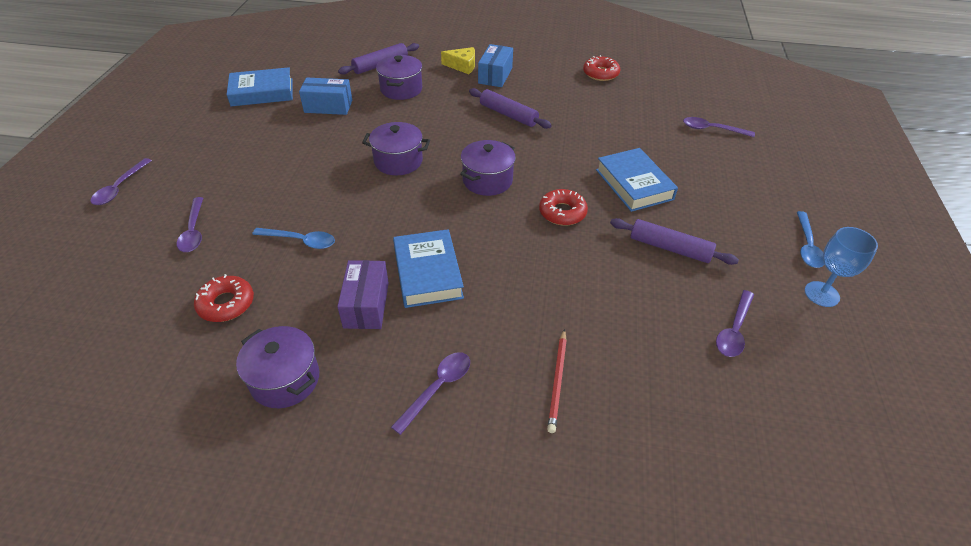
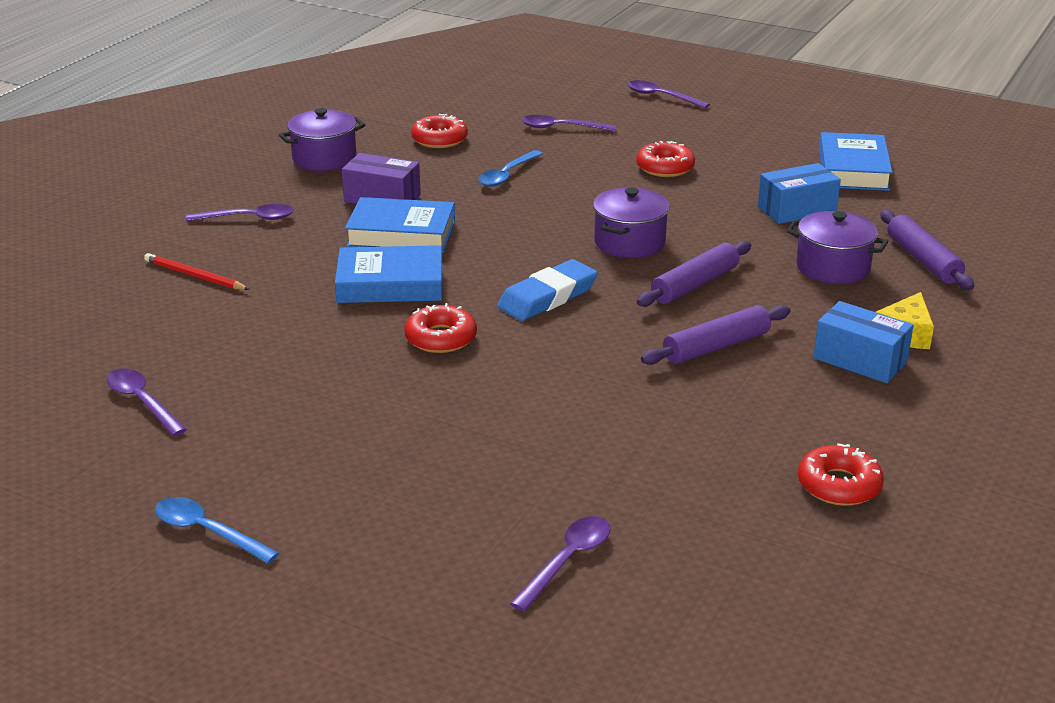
camera: 110 degrees right, 15 degrees down
blue box [299,78,352,115] -> blue box turned 45 degrees clockwise [758,163,841,224]
purple spoon [391,352,470,435] -> purple spoon turned 60 degrees counterclockwise [186,204,294,221]
purple pot [460,140,516,196] -> blue eraser [497,259,597,321]
blue book [596,148,678,212] -> blue book moved to [335,245,443,303]
purple rolling pin [610,218,739,265] -> purple rolling pin moved to [637,241,751,307]
blue goblet [805,227,878,307] -> none
none -> red donut [636,141,695,177]

